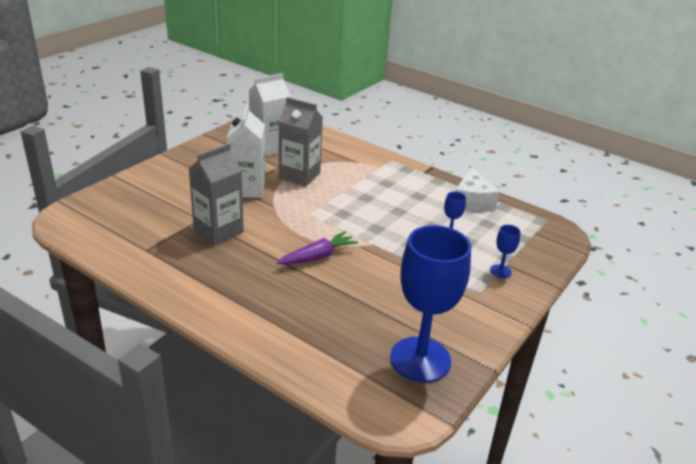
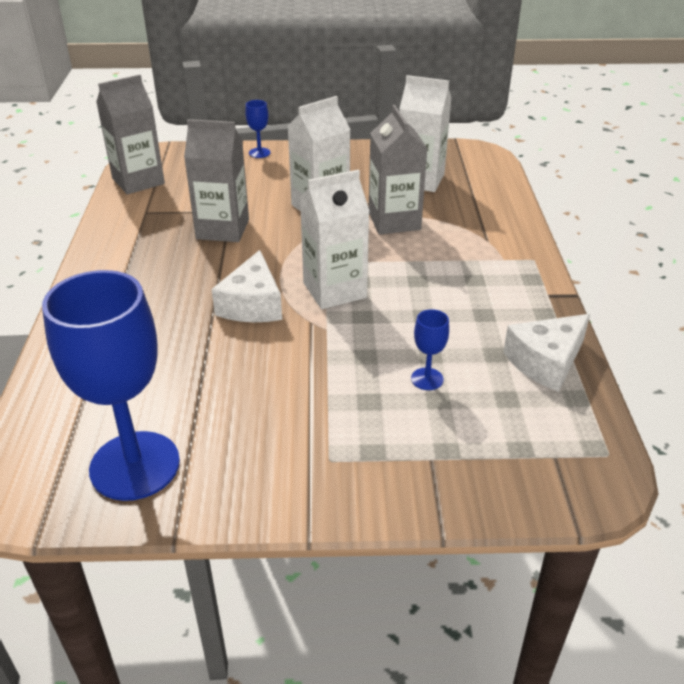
camera: 55 degrees right, 5 degrees up
purple carrot [276,231,358,265] -> white cheese [211,250,282,322]
blue goblet [490,225,521,278] -> blue goblet moved to [245,100,271,158]
none -> grey carton [96,75,165,195]
none -> white carton [300,170,370,309]

